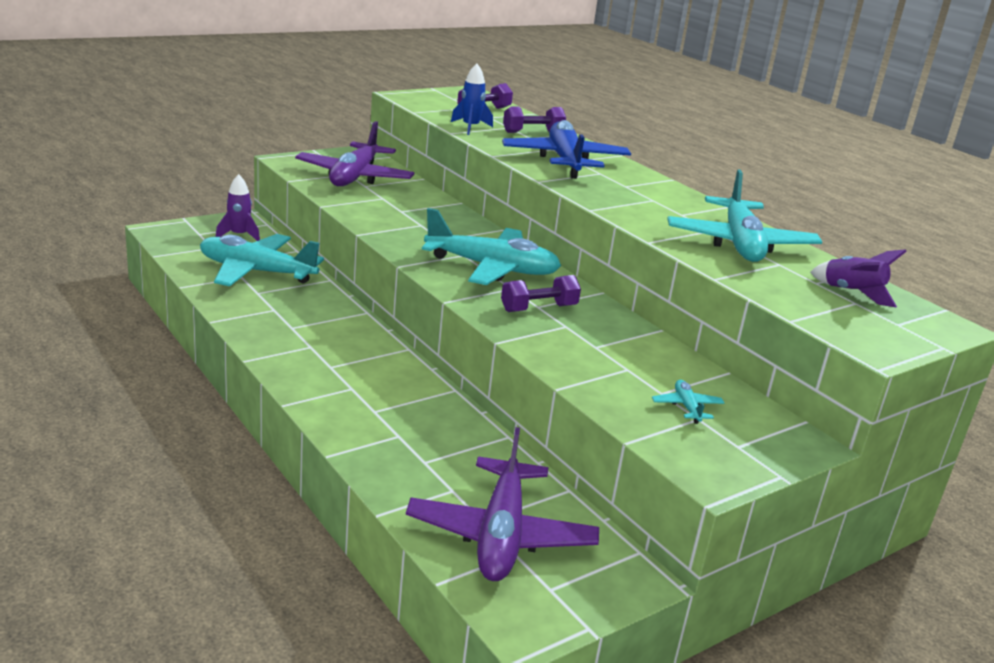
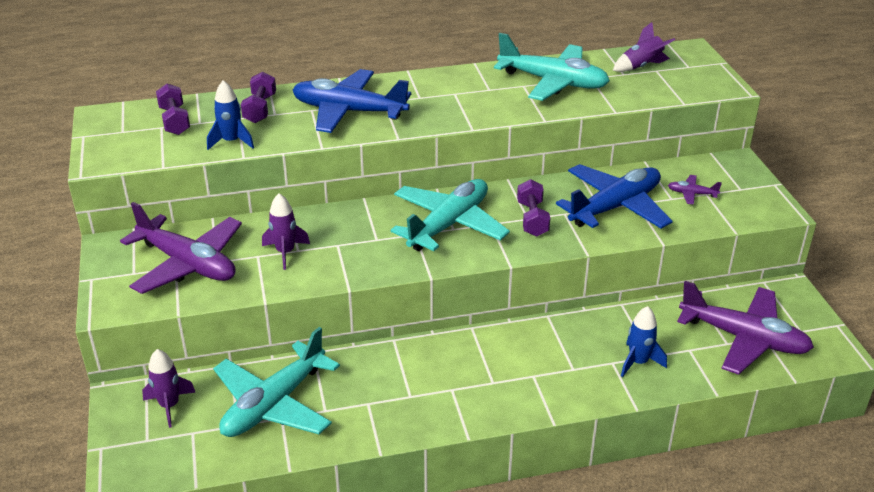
camera: 65 degrees left, 10 degrees up
turquoise plane [652,380,724,424] -> purple plane [668,175,722,205]
none -> purple rocket [262,193,310,270]
none -> blue plane [556,164,673,229]
none -> blue rocket [621,306,667,377]

